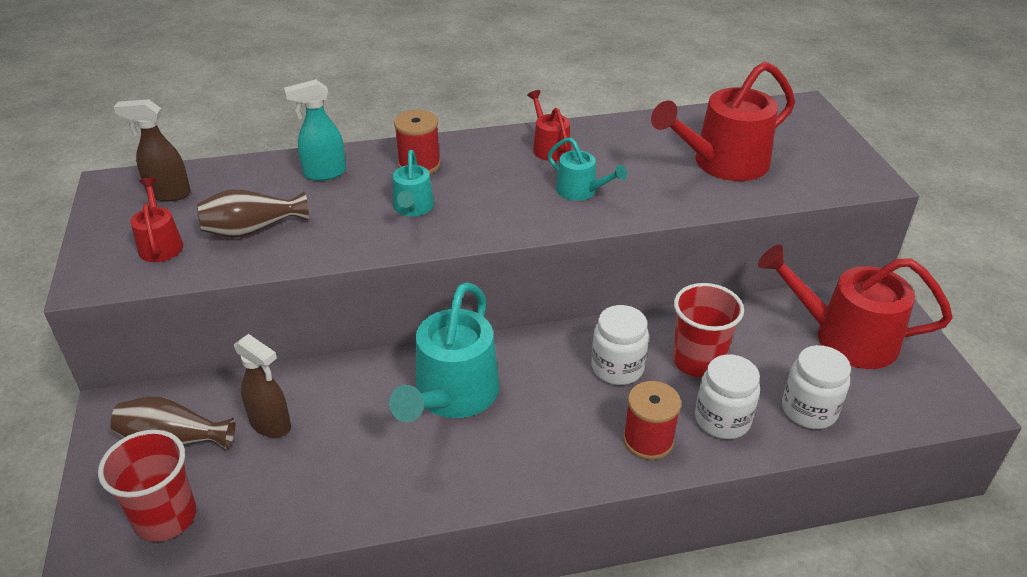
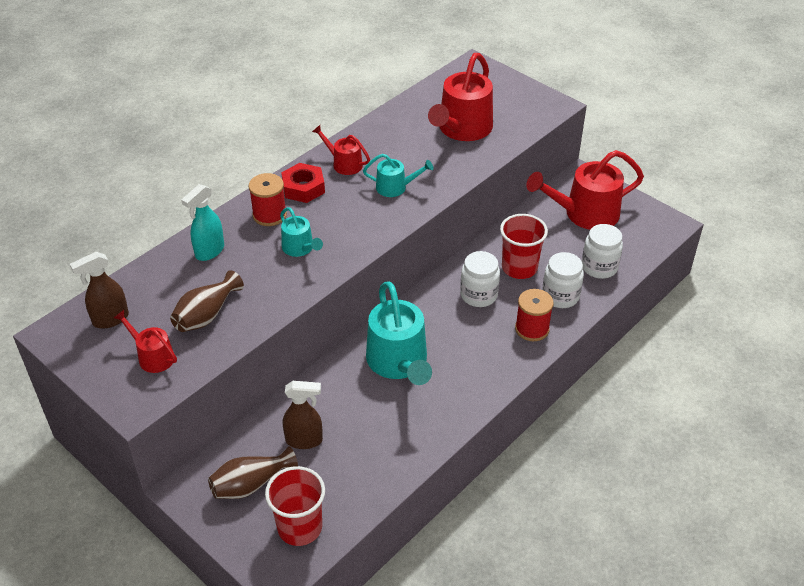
camera: 35 degrees left, 5 degrees up
none -> red nut [281,163,325,203]

